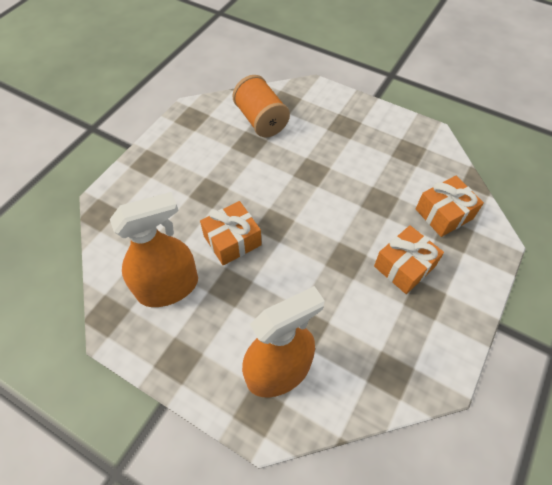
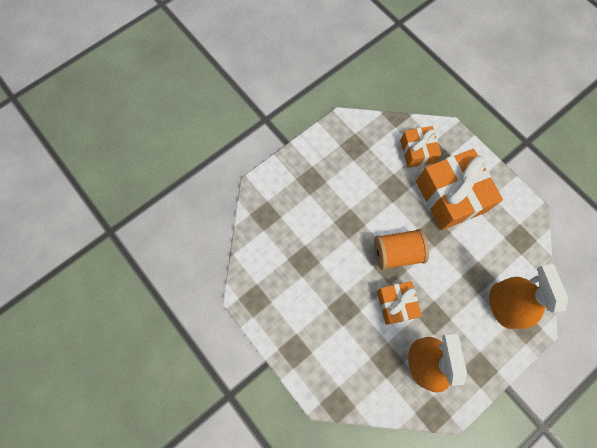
camera: 70 degrees left, 15 degrees up
orange spool [232,75,290,137] -> orange spool moved to [374,229,429,270]
orange gift [374,225,444,294] -> orange gift [416,149,503,230], size x1.76

